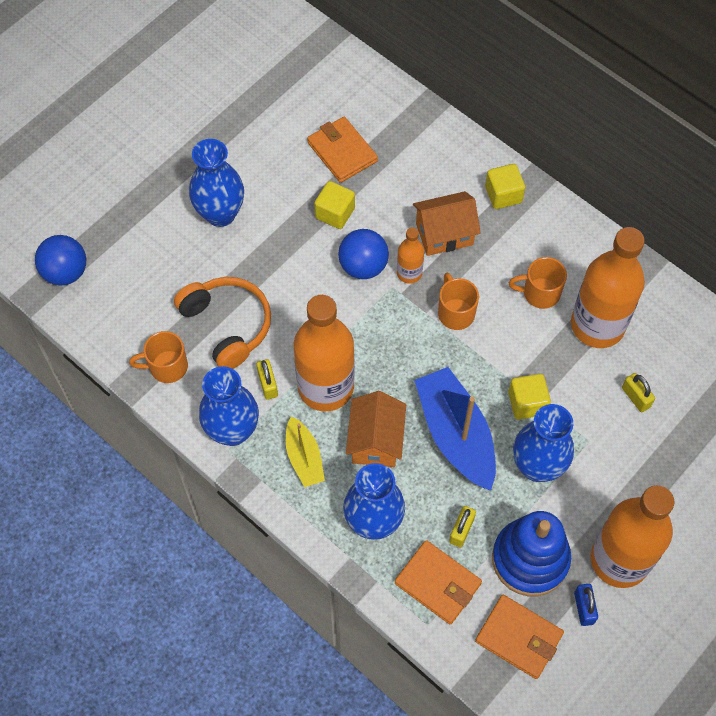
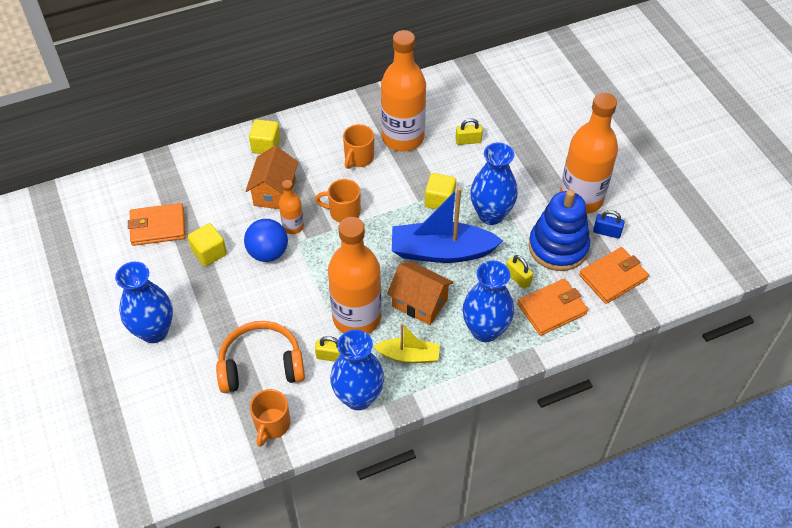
camera: 65 degrees left, 10 degrees down
blue ball [35,235,86,286] -> none

